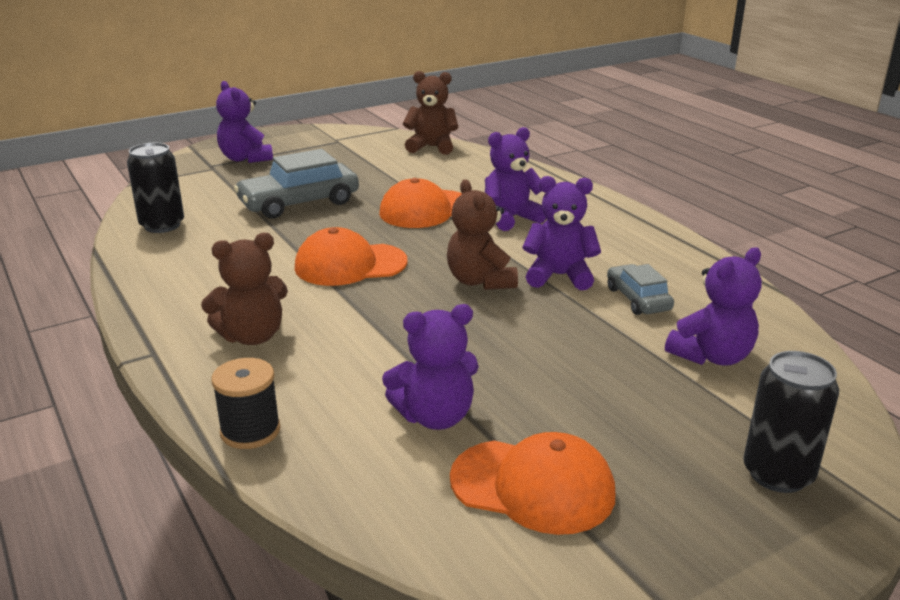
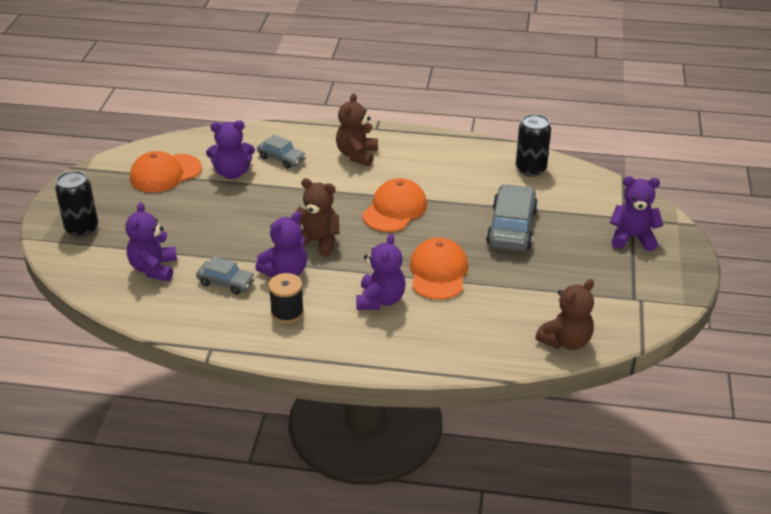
camera: 130 degrees right, 10 degrees up
black spool [211,358,280,449] -> black spool moved to [269,273,304,324]
purple teddy bear [382,304,479,430] -> purple teddy bear turned 120 degrees counterclockwise [206,121,255,179]
none -> grey car [257,135,306,169]

